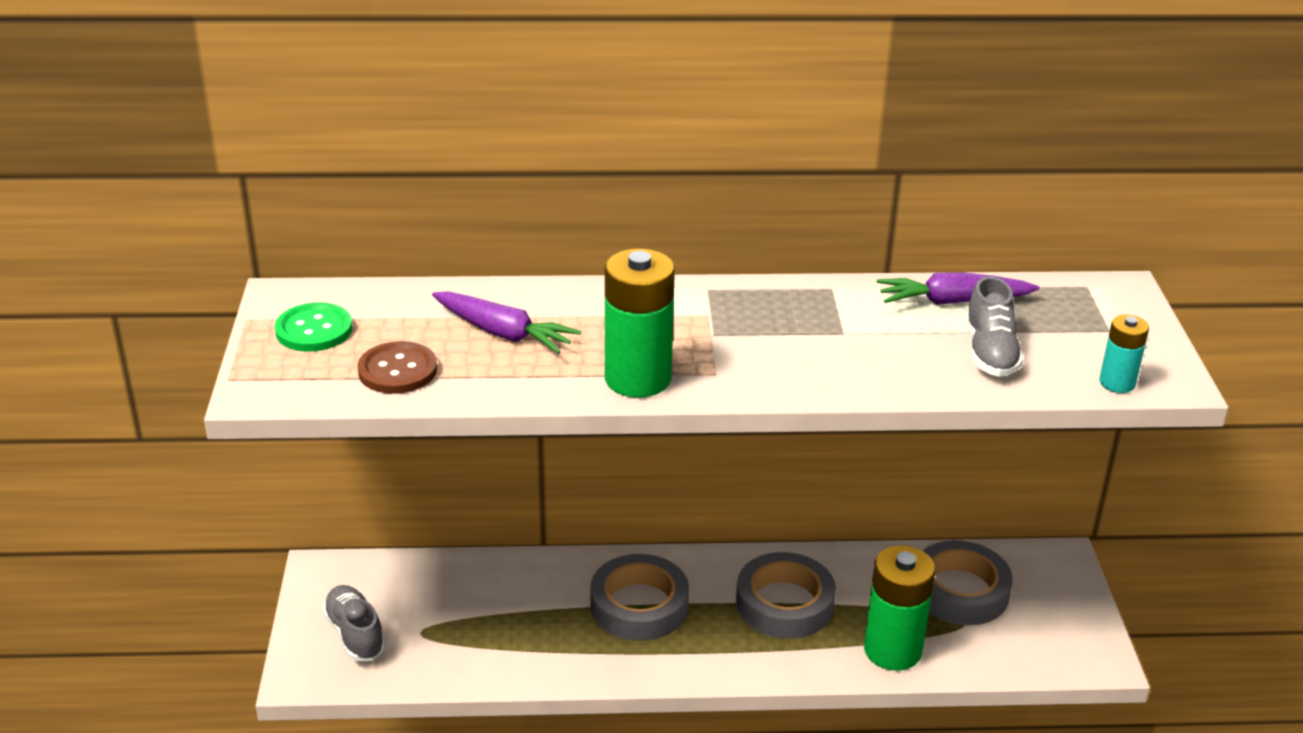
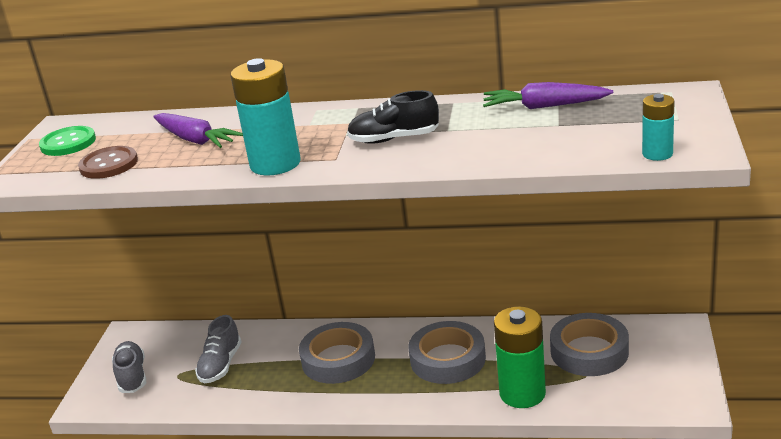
camera: 15 degrees right, 5 degrees down
green battery [605,248,675,397] -> turquoise battery [231,58,301,175]
grey shoe [965,276,1024,377] -> grey shoe moved to [195,315,242,384]
none -> black shoe [347,90,439,144]

